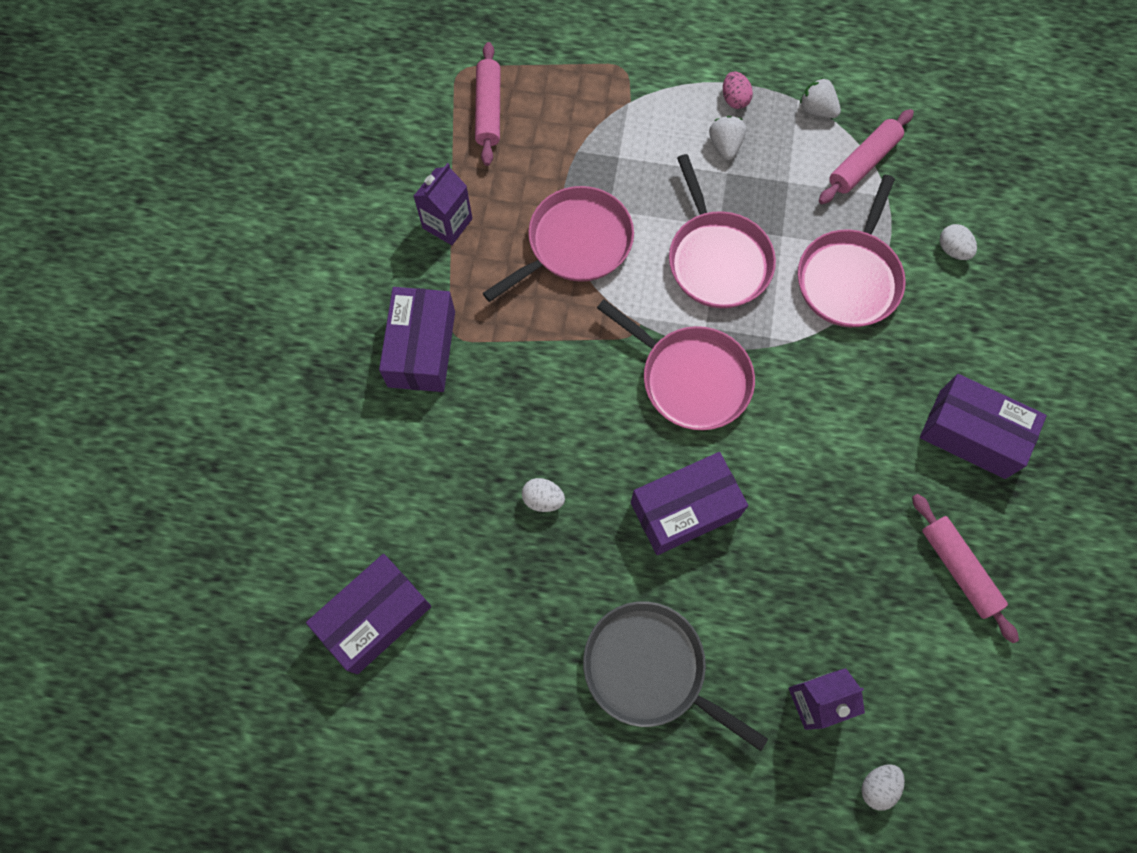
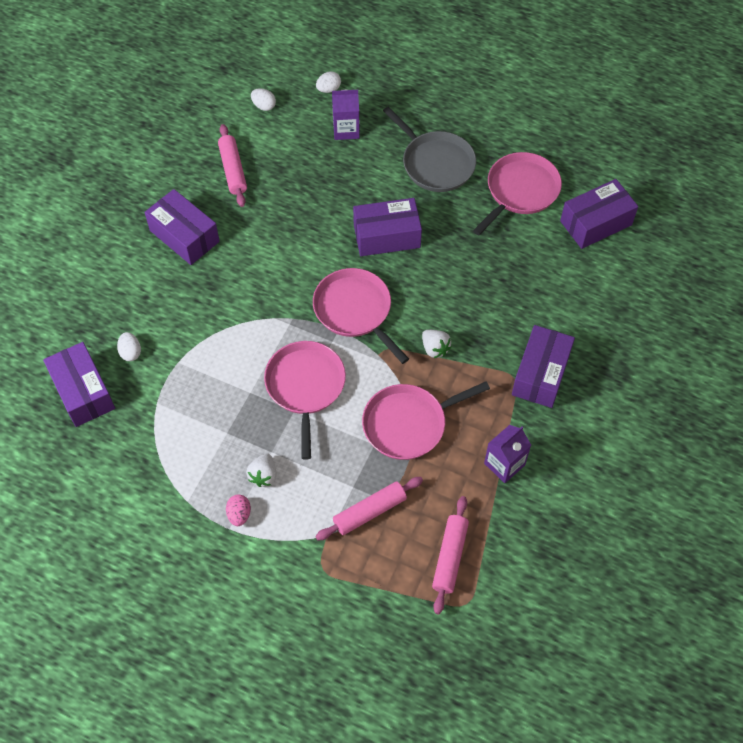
camera: 165 degrees left, 10 degrees down
white egg [522,478,565,512] -> white egg moved to [251,88,276,111]
pink pan [798,175,906,327] -> pink pan moved to [473,152,562,235]
white strawberry [800,78,841,118] -> white strawberry moved to [422,330,452,358]
pink rolling pin [819,109,914,204] -> pink rolling pin moved to [315,477,423,540]
none -> purple box [43,342,115,427]

